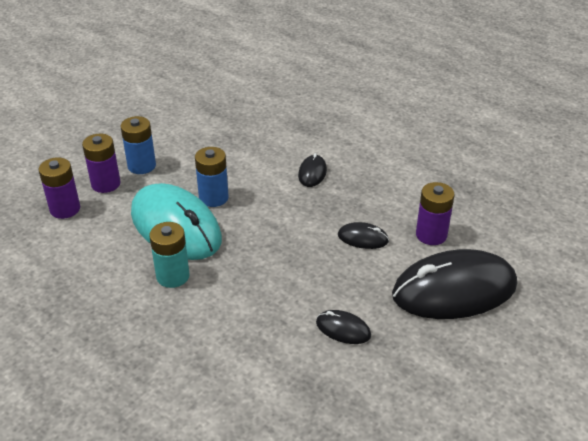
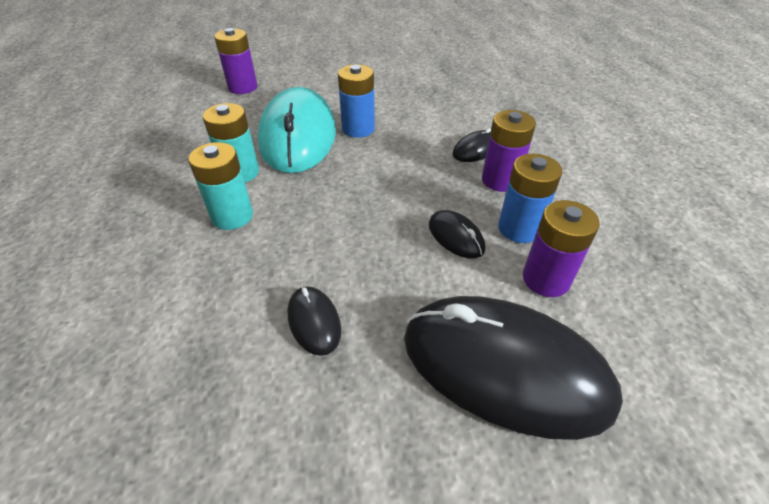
camera: 40 degrees right, 5 degrees up
purple battery [82,134,121,193] -> purple battery moved to [482,110,536,192]
blue battery [121,116,156,174] -> blue battery moved to [498,154,562,243]
none -> turquoise battery [188,142,253,230]

